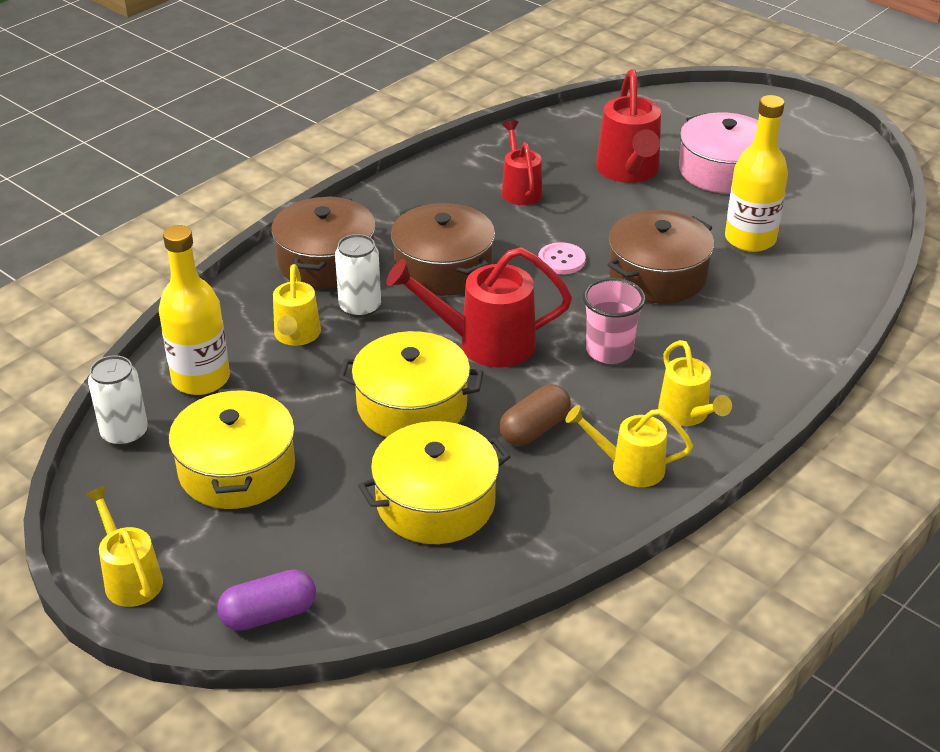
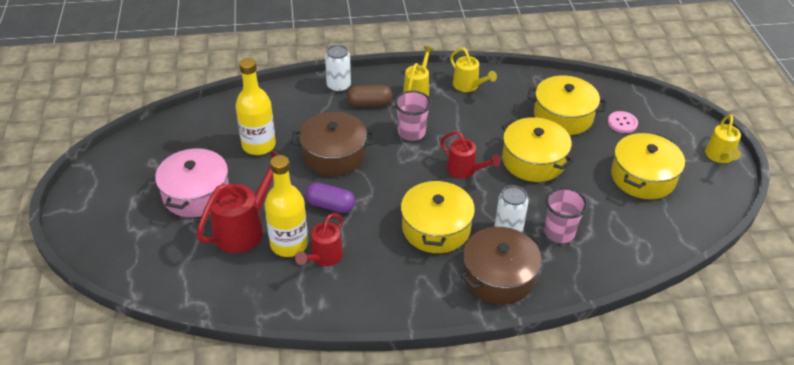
camera: 140 degrees left, 5 degrees up
white can [88,355,148,447] -> white can moved to [325,45,351,93]
yellow bottle [159,225,230,395] -> yellow bottle moved to [265,155,308,257]
purple capsule [217,570,316,631] -> purple capsule moved to [305,183,355,213]
yellow watering can [273,264,321,346] -> pink cup [544,188,588,243]
red watering can [386,247,572,368] -> red watering can [440,131,501,179], size x0.63
brown pot [391,203,495,296] -> yellow pot [401,178,475,253]
brown capsule [500,384,571,446] -> brown capsule moved to [347,85,393,107]
pink button [538,242,586,274] -> pink button moved to [608,111,638,133]

